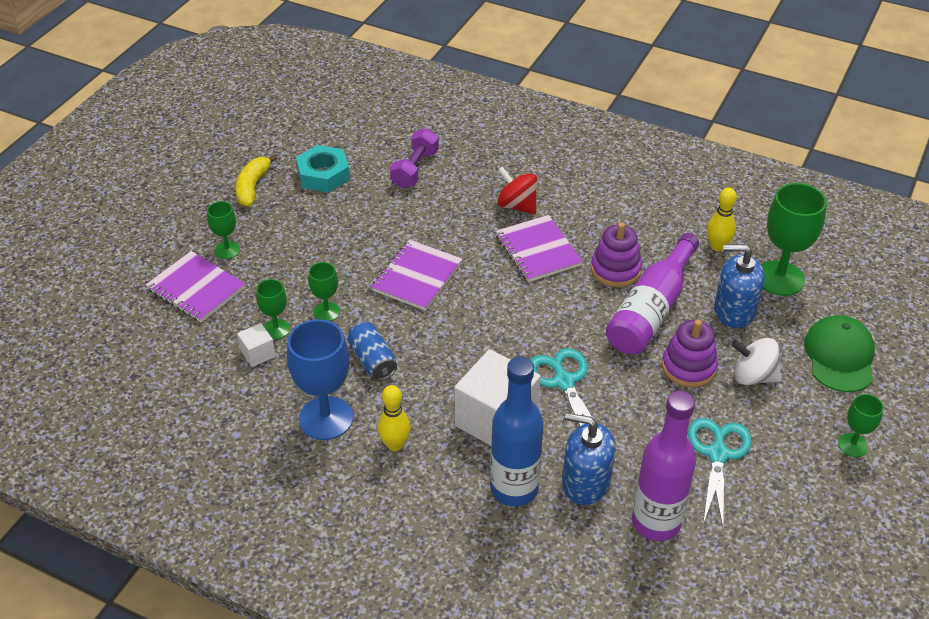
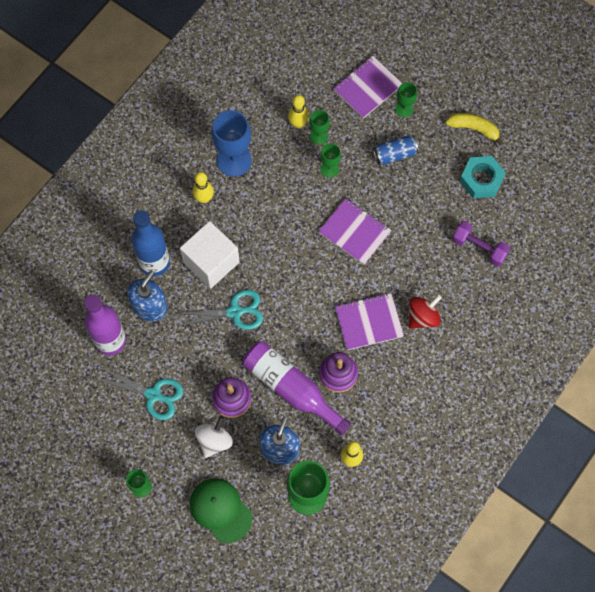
camera: 100 degrees right, 25 degrees up
white cube [237,323,276,367] -> yellow bowling pin [288,95,309,128]
blue can [347,321,397,380] -> blue can moved to [373,135,418,165]
green cap [804,315,875,392] -> green cap turned 150 degrees counterclockwise [189,478,252,543]

